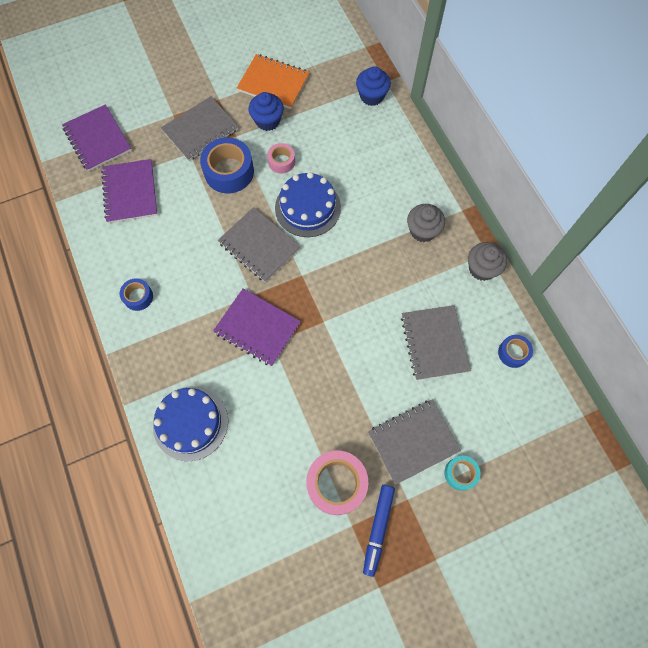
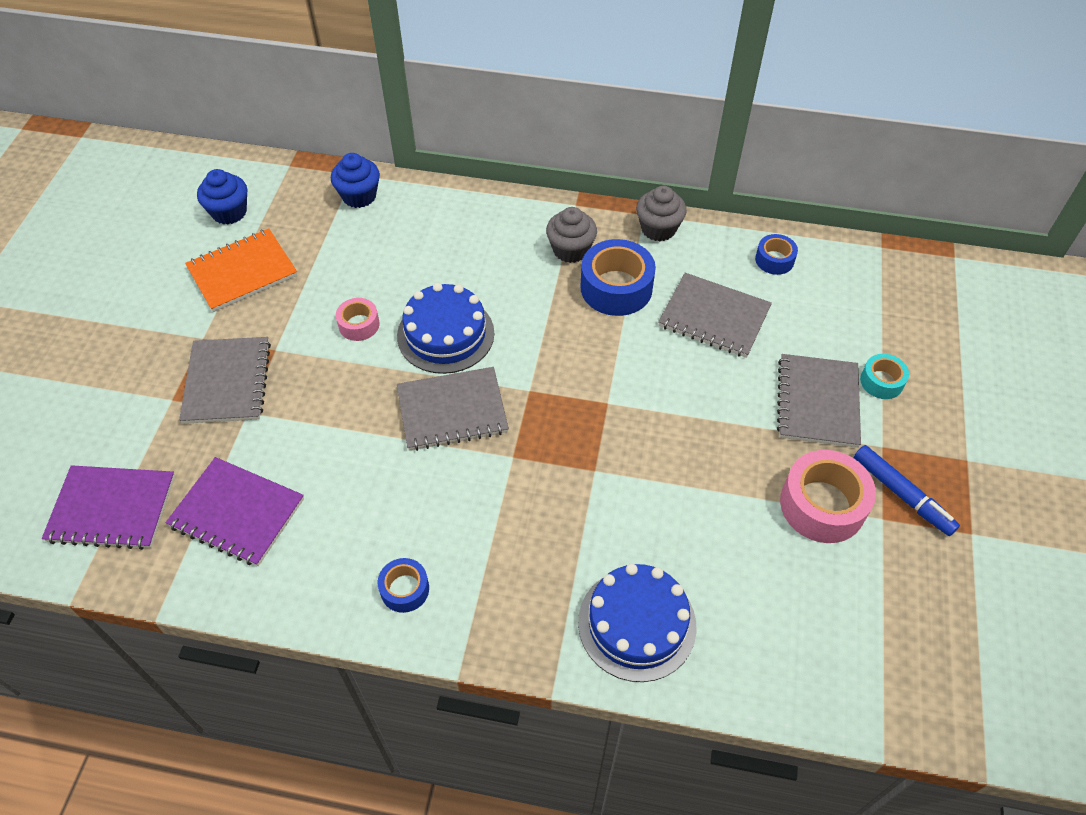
camera: 55 degrees left, 15 degrees down
blue tape [200,137,254,194] -> blue tape moved to [580,239,656,316]
purple notebook [213,288,301,366] -> none
blue cupcake [249,92,284,131] -> blue cupcake moved to [197,169,247,225]

